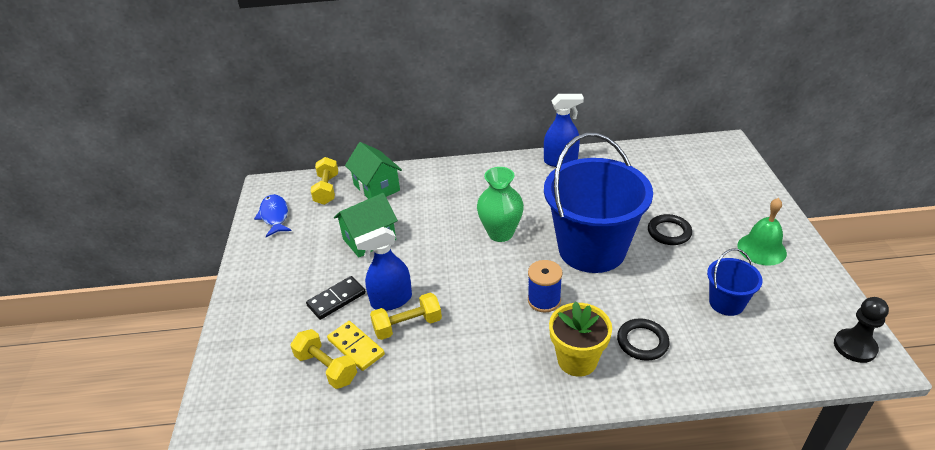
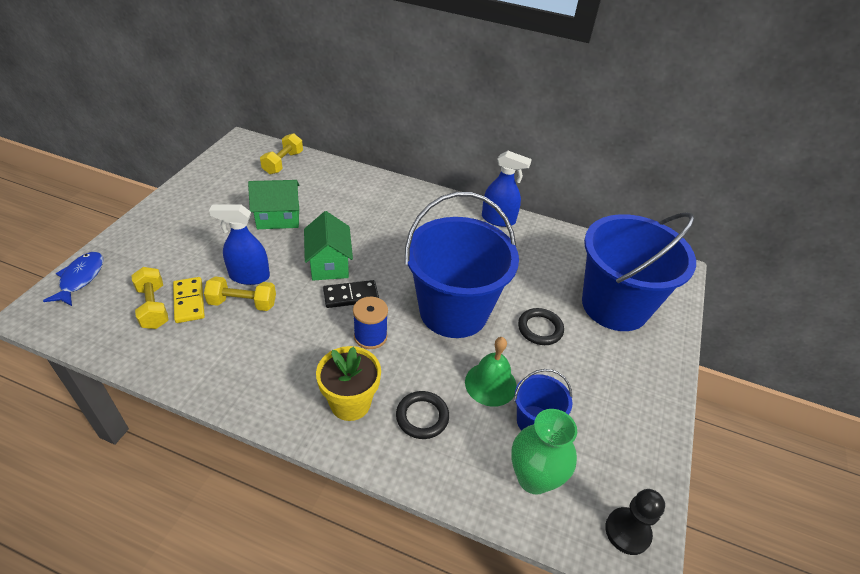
camera: 20 degrees right, 5 degrees up
blue fish [254,194,292,237] -> blue fish moved to [43,252,103,306]
black domino [306,276,366,320] -> black domino moved to [323,280,379,308]
green house [345,142,402,199] -> green house moved to [304,211,353,280]
green vase [477,167,524,242] -> green vase moved to [511,409,577,495]
green bell [737,198,787,266] -> green bell moved to [465,337,517,407]
none -> blue bucket [582,212,696,331]

